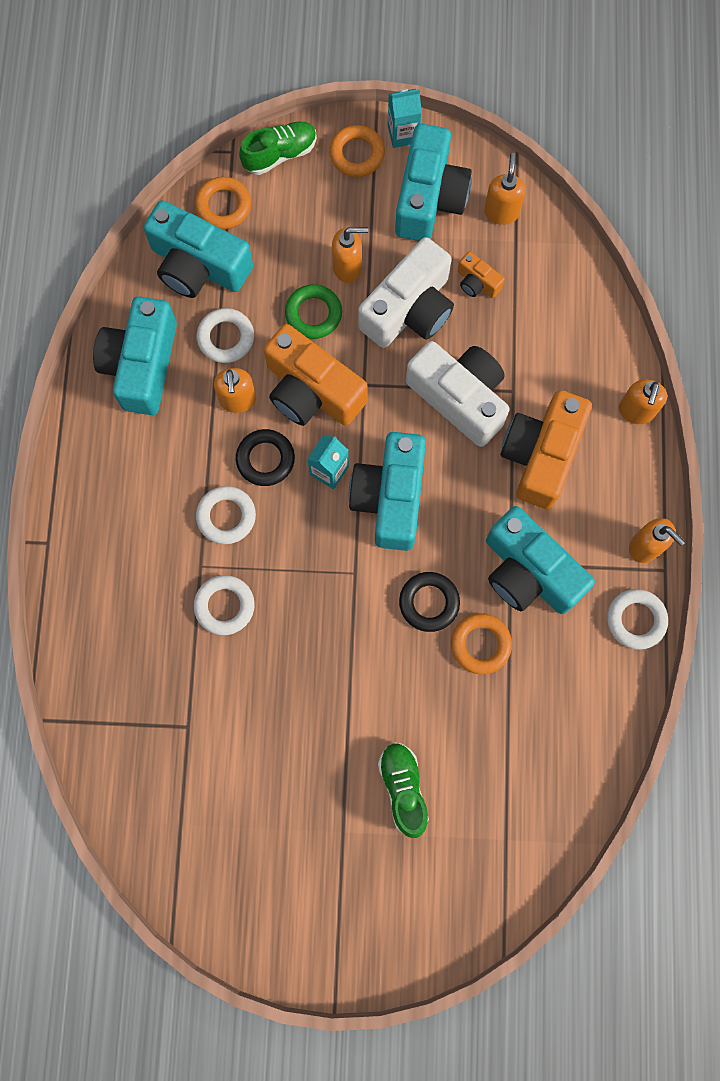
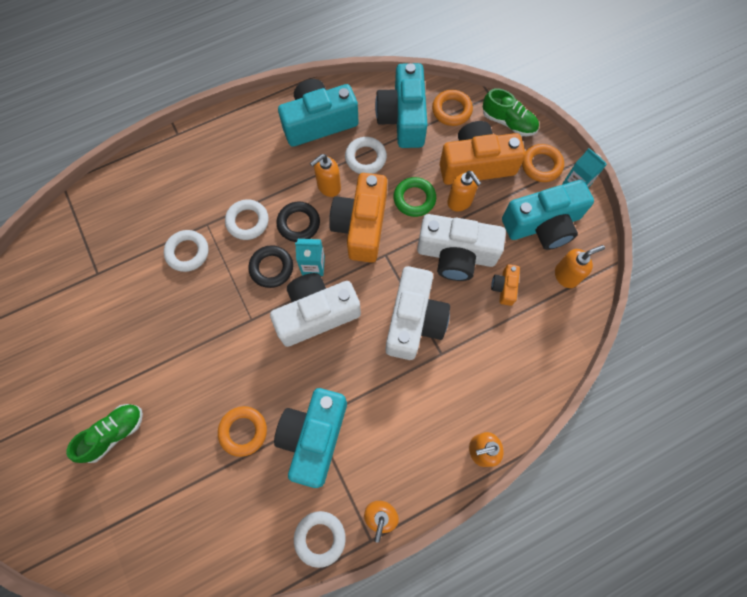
camera: 60 degrees right, 5 degrees down
turquoise camera [349,432,426,551] -> white camera [270,273,361,347]
black ring [399,572,460,632] -> black ring moved to [248,245,293,288]
orange camera [501,390,592,509] -> orange camera moved to [440,121,525,185]

